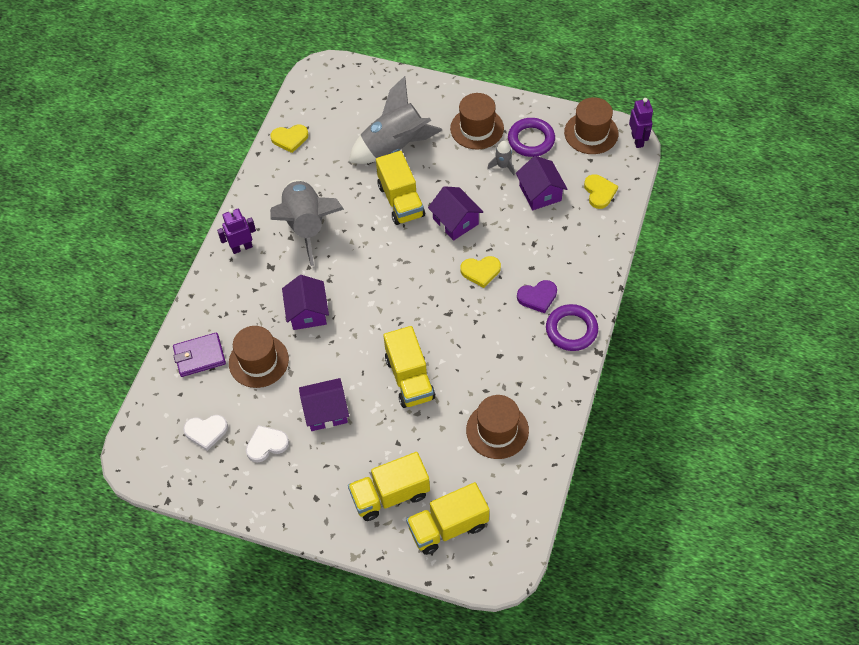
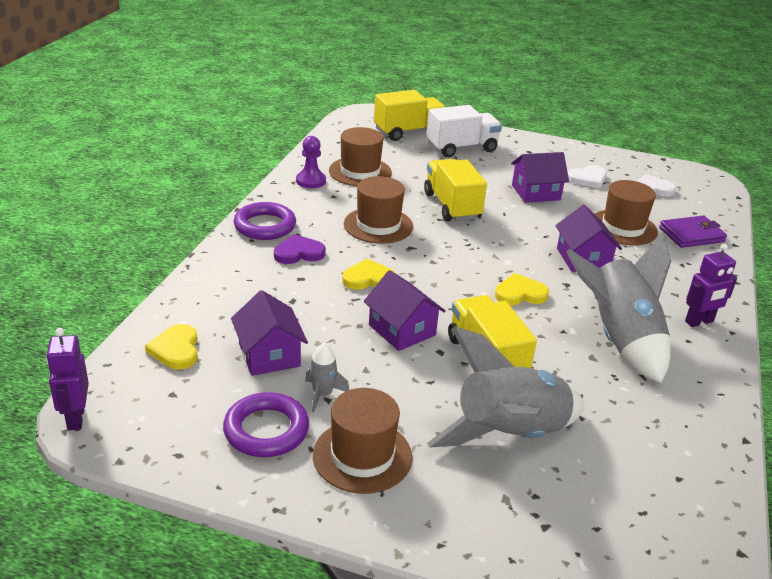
camera: 175 degrees right, 25 degrees down
yellow heart [270,125,308,153] -> yellow heart moved to [495,273,549,305]
yellow truck [348,452,430,521] -> white truck [426,105,502,157]
brown hat [564,97,618,154] -> brown hat moved to [344,176,413,244]
none -> purple pawn [296,136,326,188]

